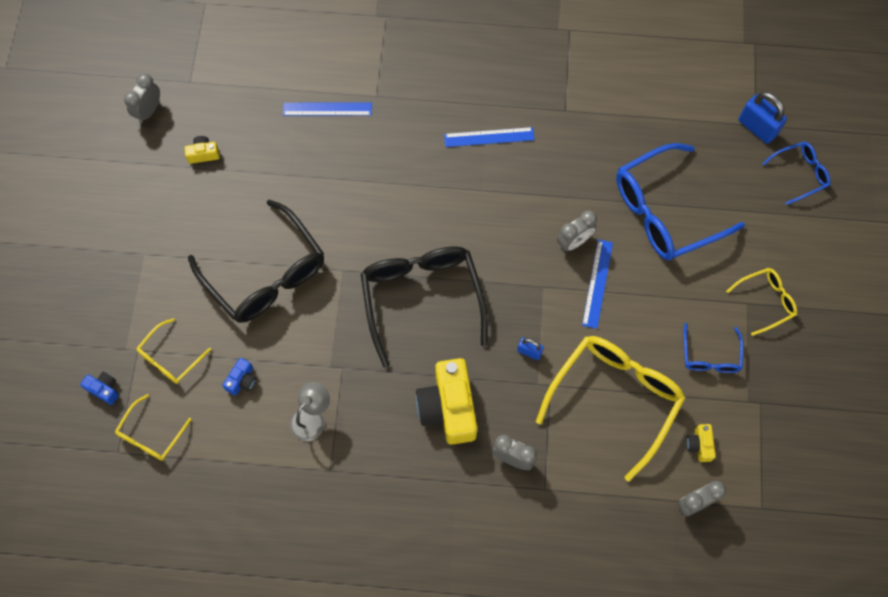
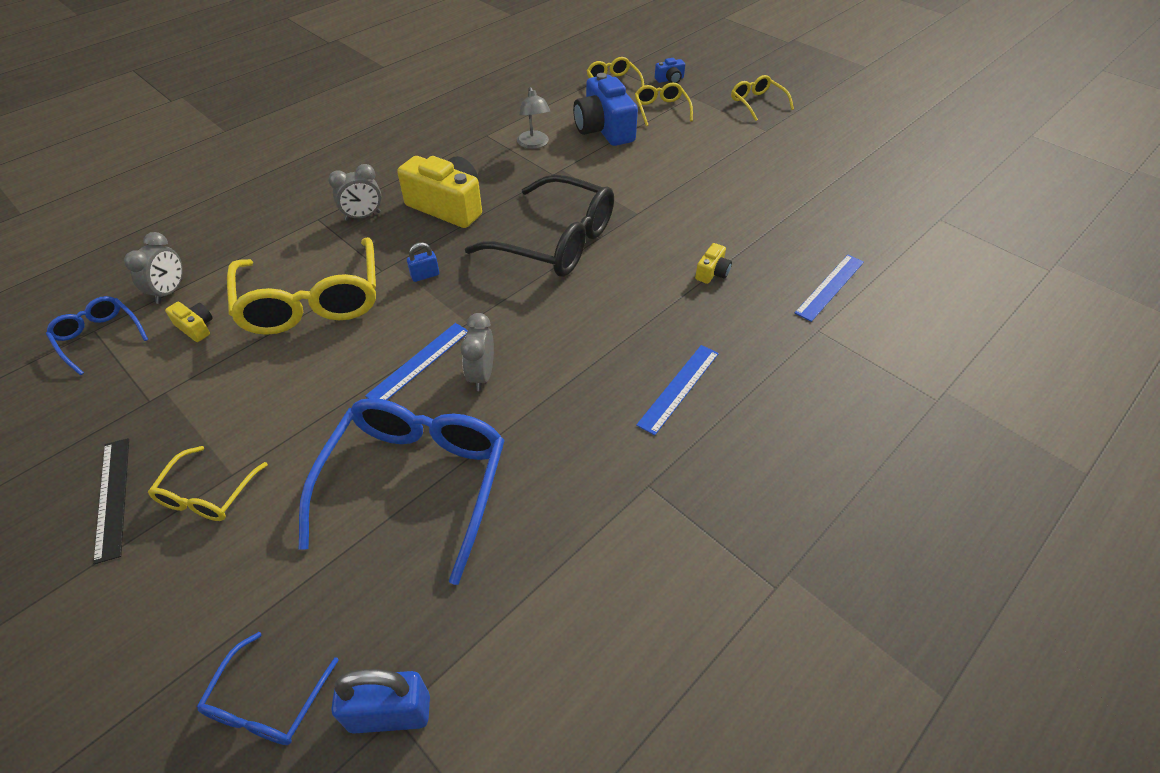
camera: 130 degrees right, 20 degrees down
grey clock [124,73,160,123] -> none
yellow camera [184,136,220,164] -> yellow camera moved to [695,243,732,284]
black glasses [188,200,324,323] -> none
blue camera [222,358,256,395] -> blue camera [573,73,638,146], size x2.23
blue ruler [582,239,613,329] -> blue ruler turned 75 degrees clockwise [365,323,468,400]
blue glasses [684,323,743,373] -> blue glasses moved to [46,296,148,375]
none -> black ruler [93,438,129,564]
none -> yellow glasses [731,75,794,121]

